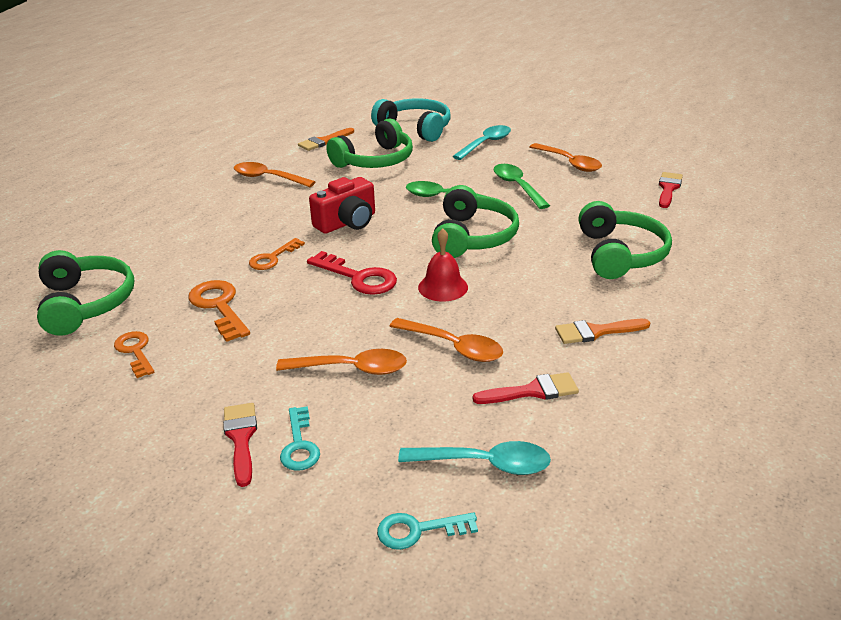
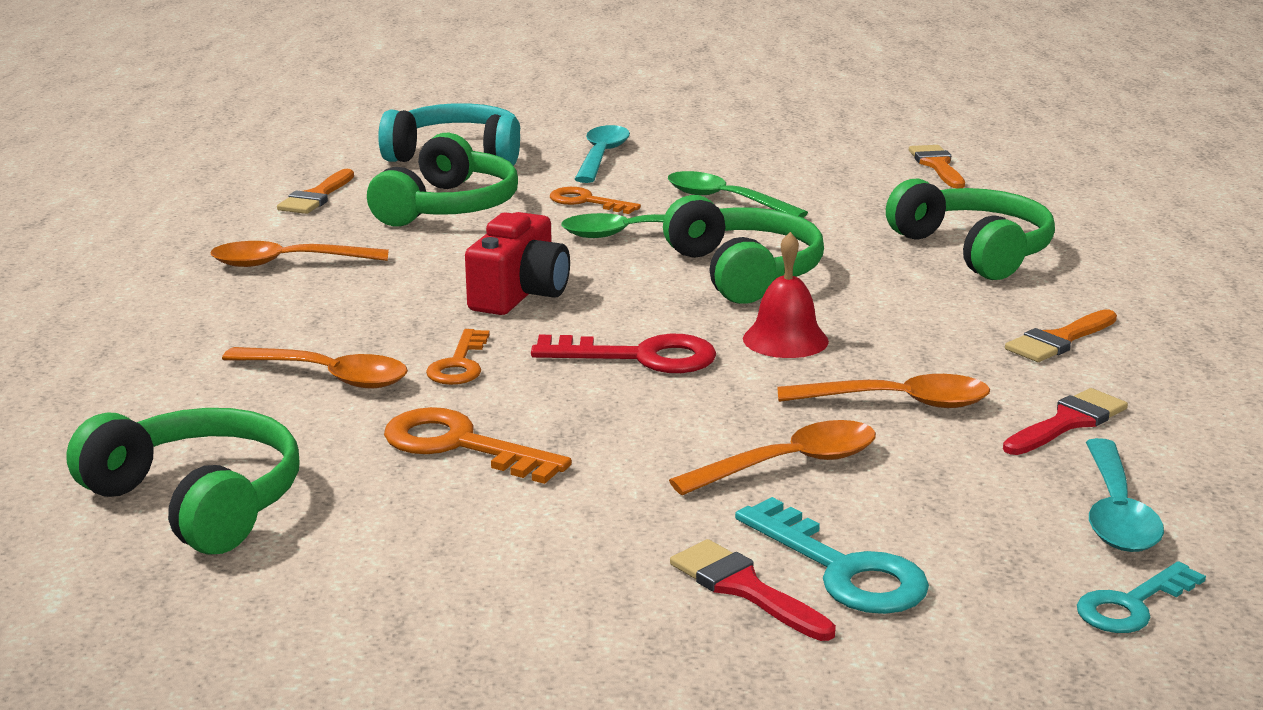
camera: 30 degrees left, 10 degrees down
orange key [114,331,154,378] -> orange key moved to [550,187,641,214]
turquoise key [280,406,320,471] -> turquoise key [735,497,929,614], size x1.51
turquoise spoon [398,441,551,475] -> turquoise spoon turned 120 degrees clockwise [1086,438,1164,552]
orange spoon [530,143,602,172] -> orange spoon moved to [222,347,408,388]
red brush [659,172,683,208] -> orange brush [909,145,965,188]

